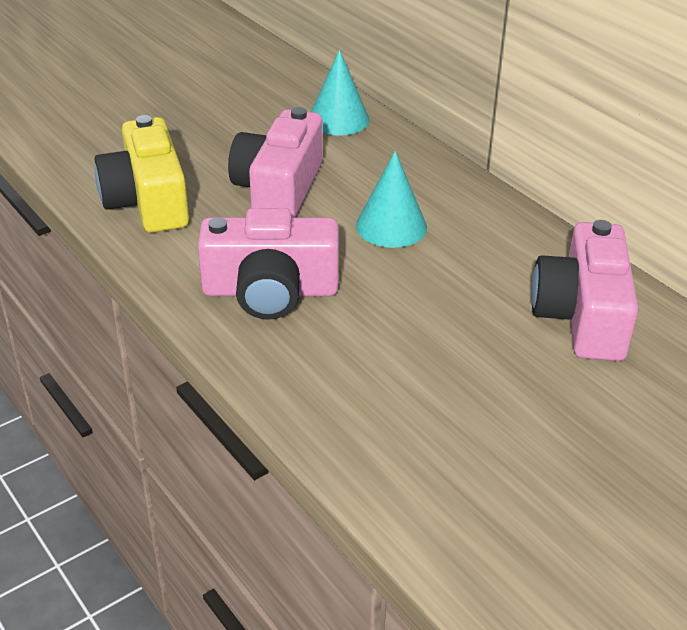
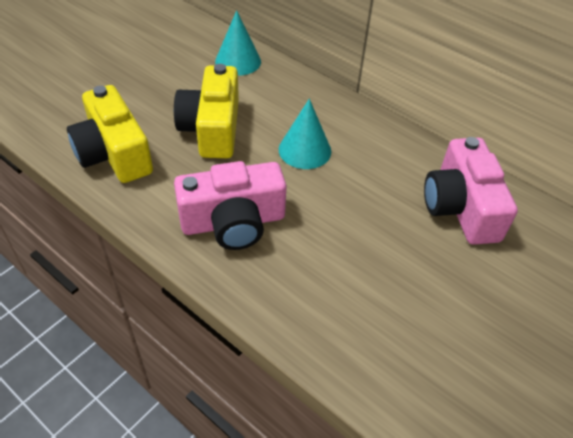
camera: 15 degrees left, 10 degrees up
pink camera [228,107,323,218] -> yellow camera [174,64,239,158]

